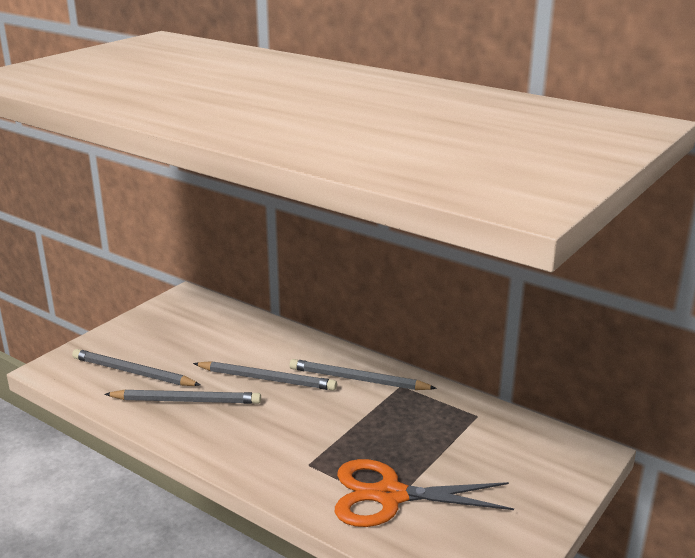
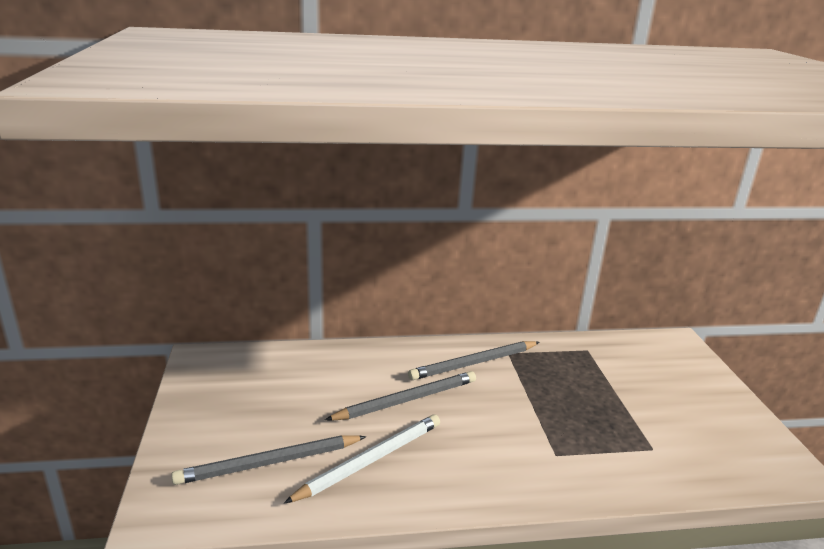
camera: 45 degrees left, 0 degrees up
grey pencil [104,389,261,404] -> white pencil [284,414,440,504]
orange scissors [335,459,514,527] -> none

